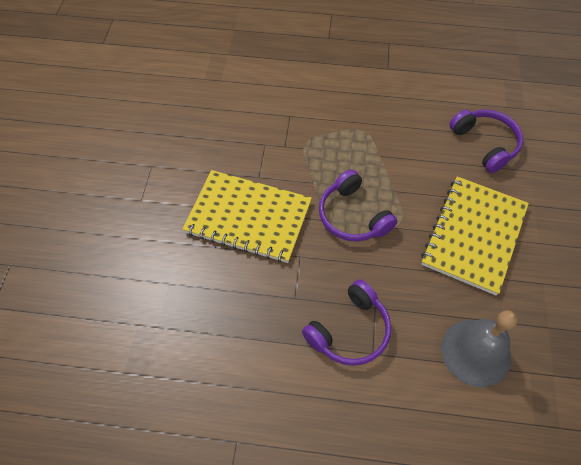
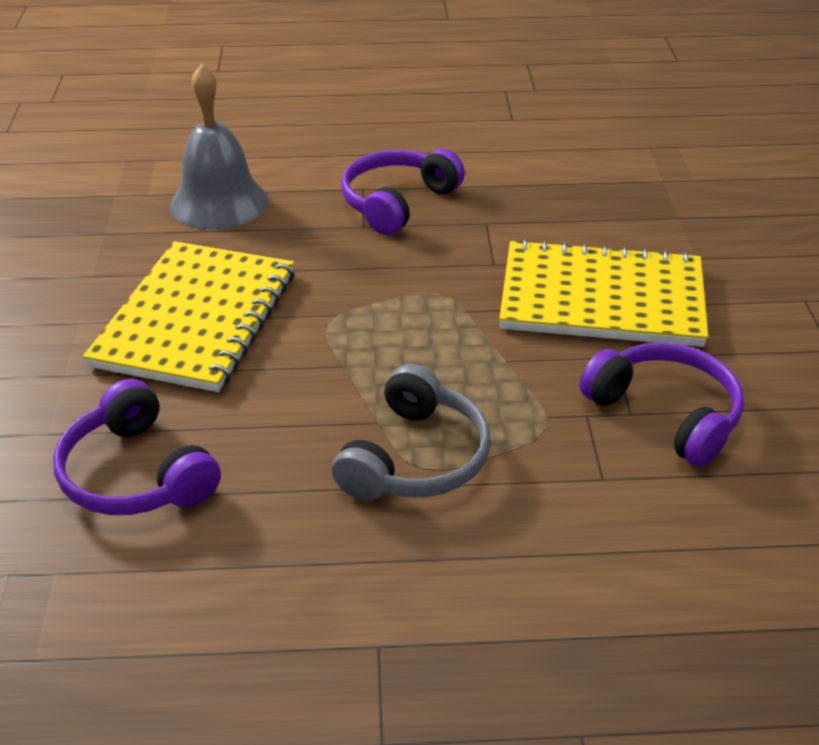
camera: 170 degrees right, 20 degrees down
purple headphones [319,169,397,241] -> purple headphones moved to [580,342,744,467]
none -> grey headphones [332,364,491,500]

